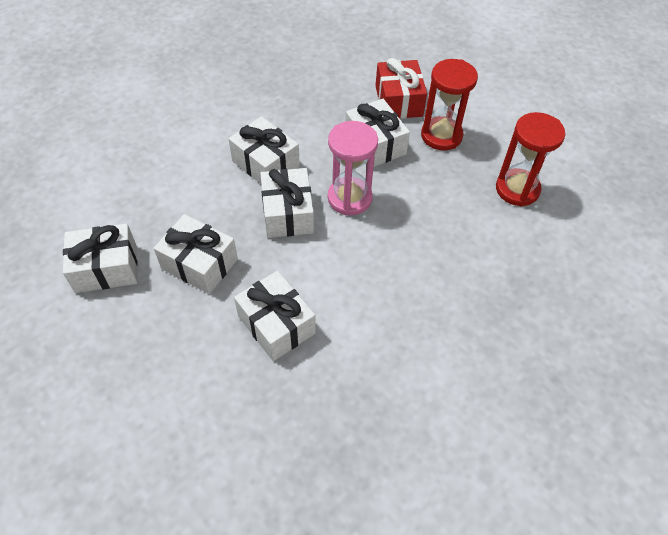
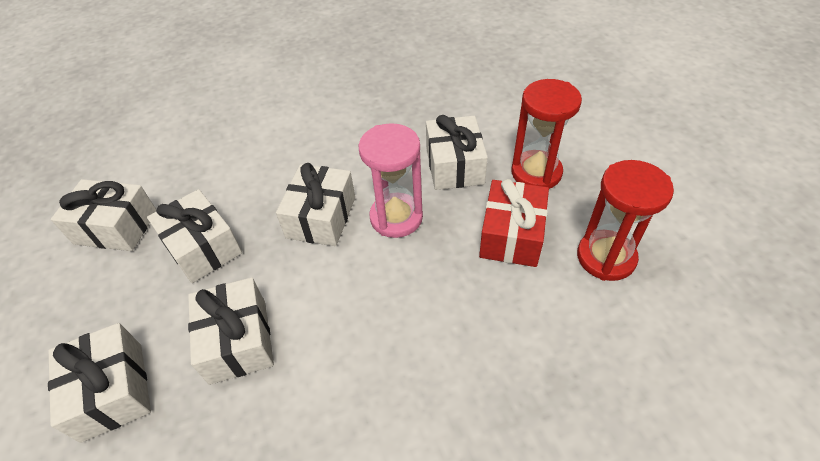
camera: 25 degrees right, 5 degrees down
white gift [229,116,300,184] -> white gift moved to [48,323,151,443]
red gift [375,58,427,119] -> red gift moved to [479,179,549,267]

